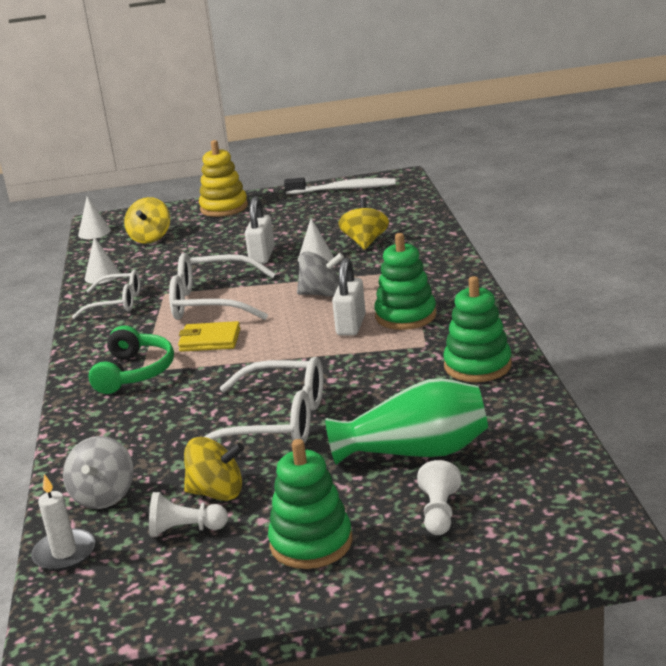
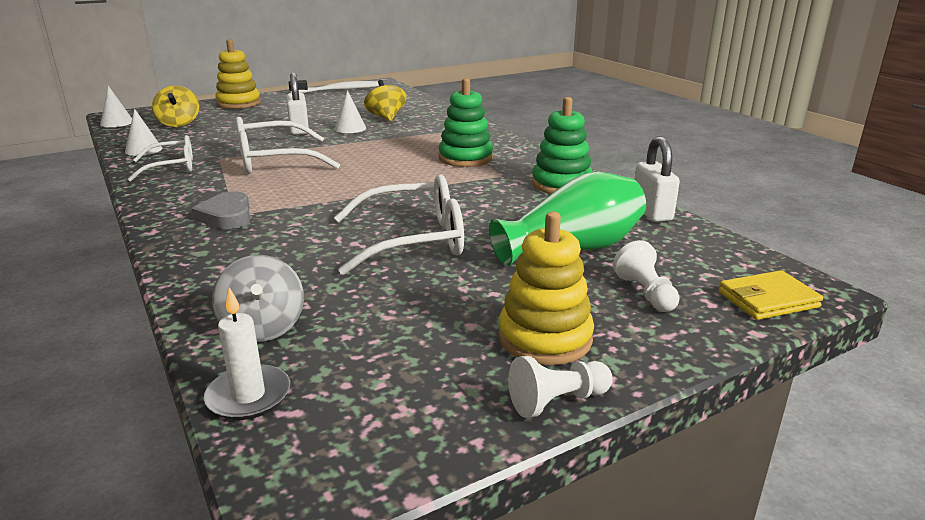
camera: 25 degrees left, 0 degrees up
green headphones [88,325,174,394] -> grey heart [191,191,250,229]
white pawn [149,492,228,537] -> white pawn moved to [508,356,612,418]
yellow wallet [178,321,240,352] -> yellow wallet moved to [719,270,823,320]
yellow spinning top [184,437,244,501] -> none
green stacking toy [268,439,353,569] -> yellow stacking toy [498,212,594,365]
grey spinning top [297,252,344,297] -> none
white padlock [332,258,366,336] -> white padlock moved to [634,136,680,222]

